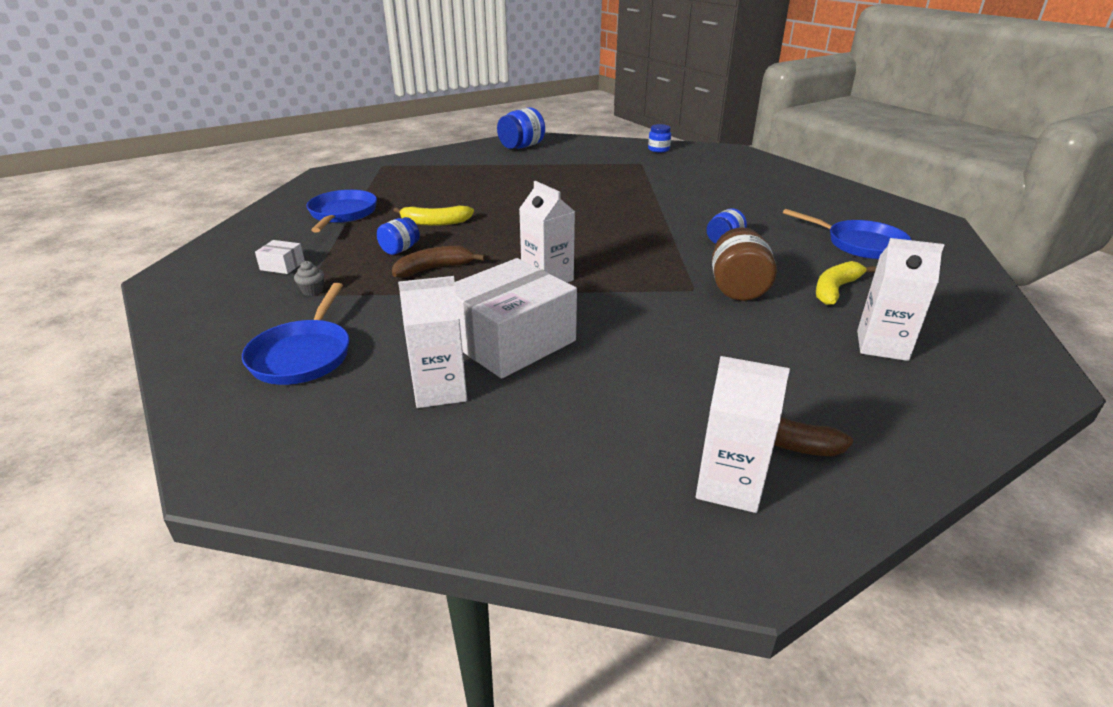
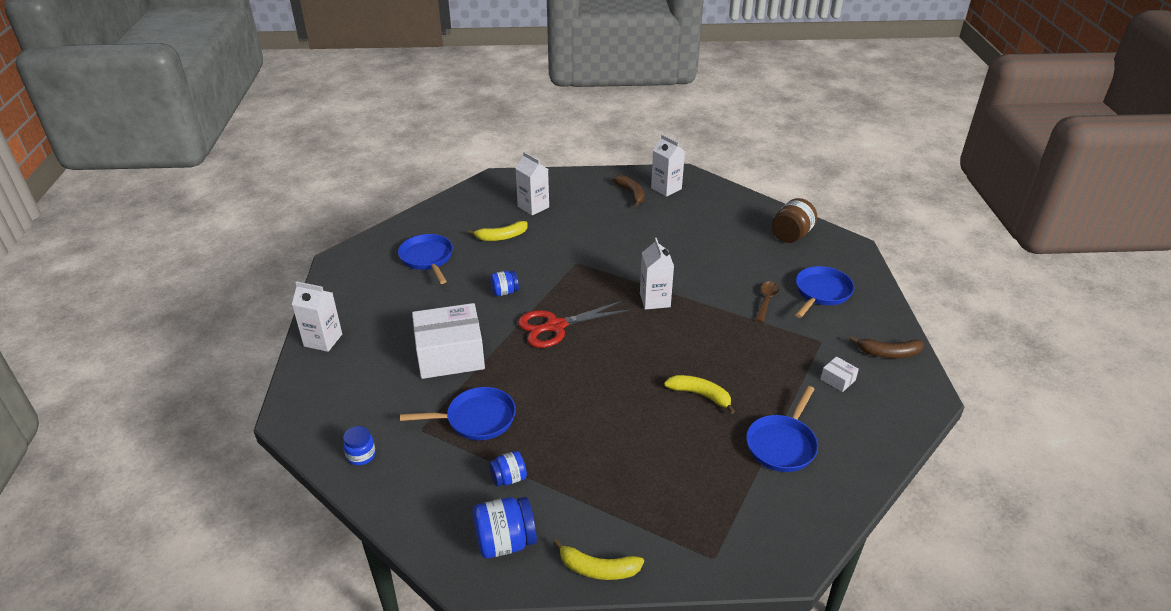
camera: 150 degrees left, 5 degrees up
grey cupcake [294,261,325,296] -> none
blue jar [377,217,420,255] -> blue jar moved to [489,451,527,487]
brown banana [392,246,485,278] -> brown banana moved to [850,336,924,358]
white carton [398,276,467,408] -> white carton moved to [292,281,342,352]
white box [455,258,577,379] -> white box moved to [412,303,485,379]
brown jar [712,227,777,301] -> brown jar moved to [772,198,817,243]
none -> blue pan [400,387,516,440]
none -> red scissors [518,301,629,348]
none -> yellow banana [553,539,644,580]
none -> brown spoon [755,281,779,322]

